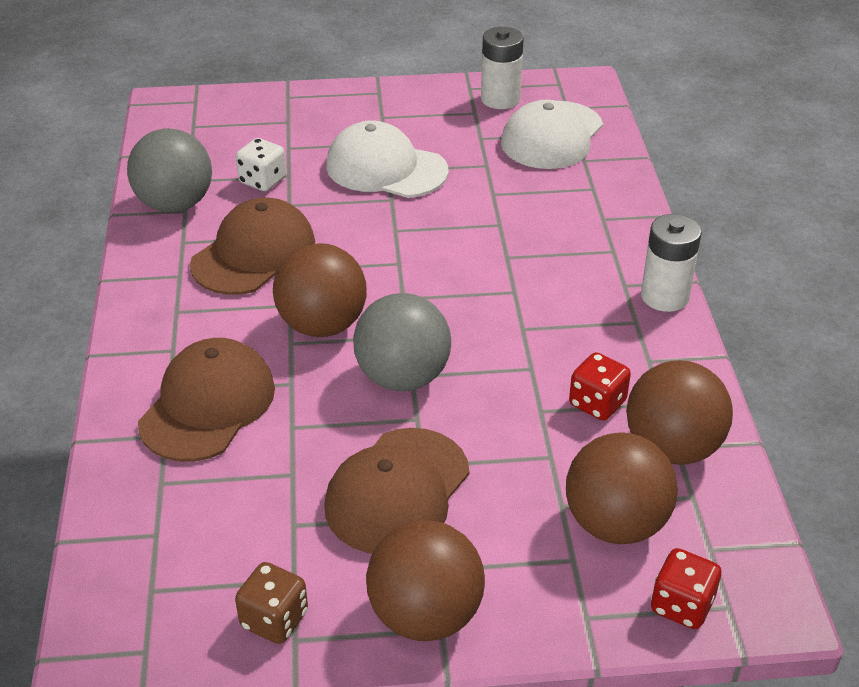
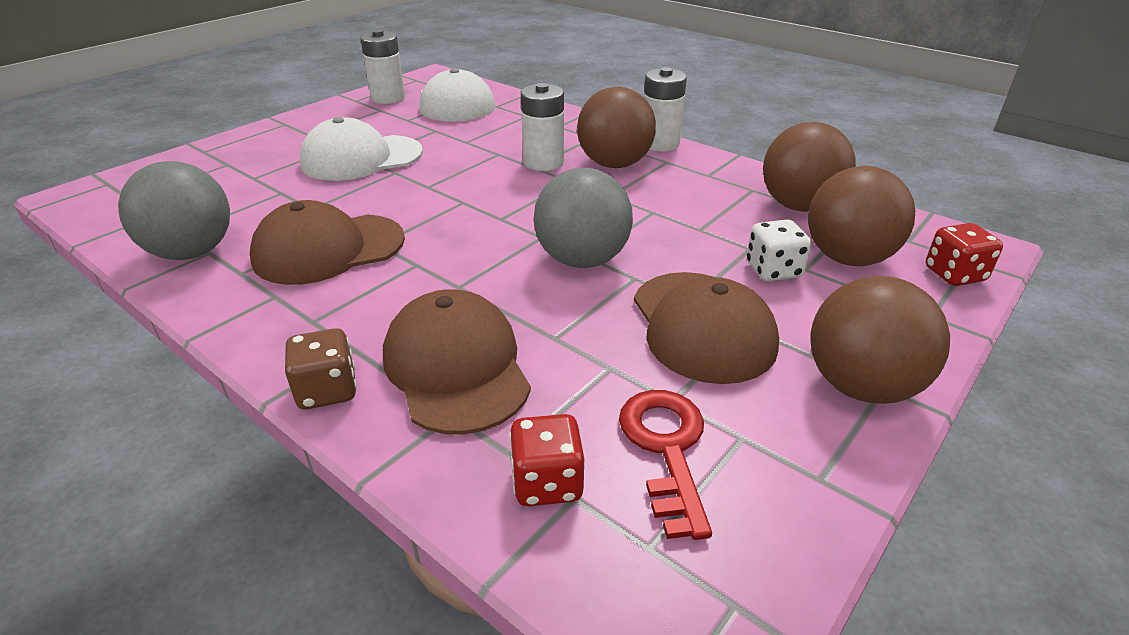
camera: 45 degrees left, 5 degrees down
brown cap [190,198,315,295] -> brown cap turned 105 degrees counterclockwise [250,200,405,285]
brown dice [235,562,308,644] -> brown dice moved to [285,328,357,409]
white dice [236,138,286,191] -> white dice moved to [747,220,811,281]
brown ball [273,243,366,337] -> brown ball moved to [577,87,656,168]
red dice [569,352,631,421] -> red dice moved to [509,414,584,506]
none -> white battery [521,83,564,171]
none -> red key [619,390,712,540]

